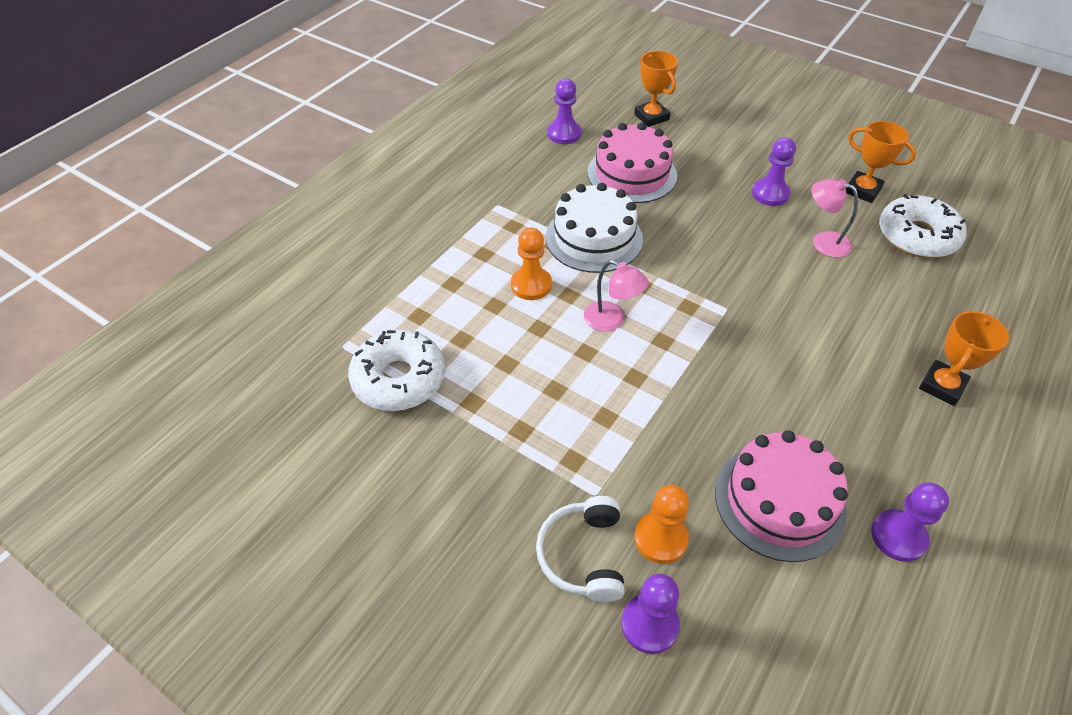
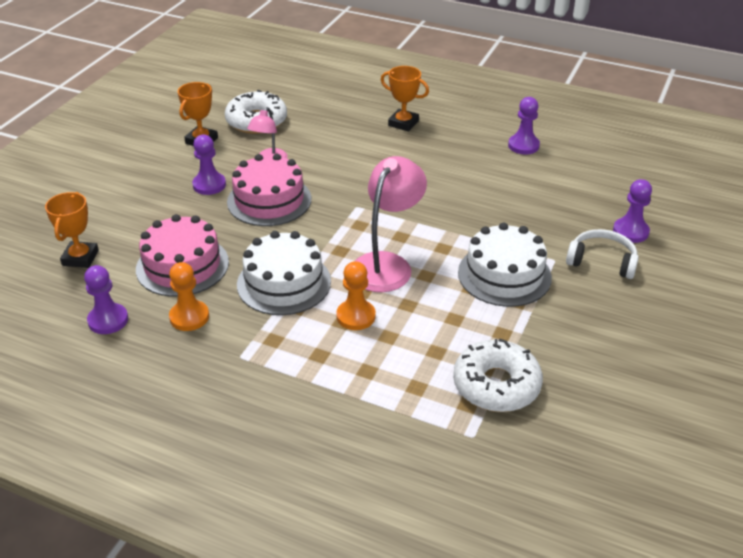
camera: 100 degrees left, 10 degrees down
white headphones [536,496,625,602] -> white headphones turned 150 degrees counterclockwise [566,229,639,279]
pink lamp [584,260,649,331] -> pink lamp [355,156,427,292], size x1.72
orange trophy [634,51,678,127] -> orange trophy turned 45 degrees counterclockwise [45,192,99,268]
orange pawn [634,485,689,564] -> orange pawn moved to [169,262,209,331]
pink cake [715,430,848,562] -> pink cake moved to [227,154,311,226]
none -> white cake [458,222,552,307]

